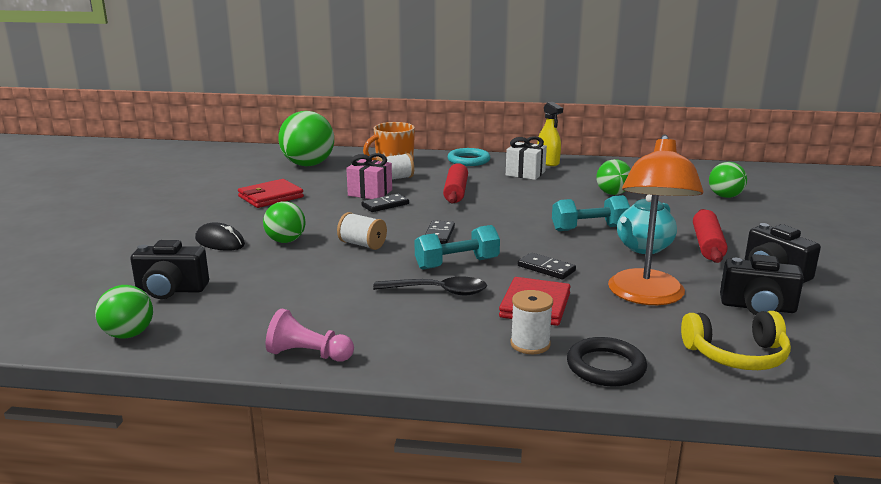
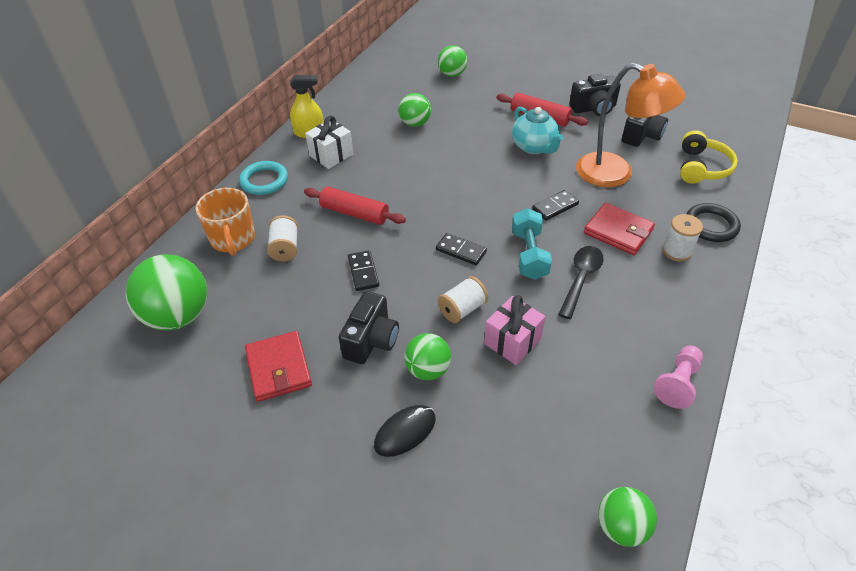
camera: 70 degrees left, 25 degrees up
black camera [131,240,209,299] -> black camera moved to [339,291,399,364]
pink gift [346,153,392,199] -> pink gift moved to [484,295,546,365]
turquoise dumbbell [552,195,630,231] -> none

